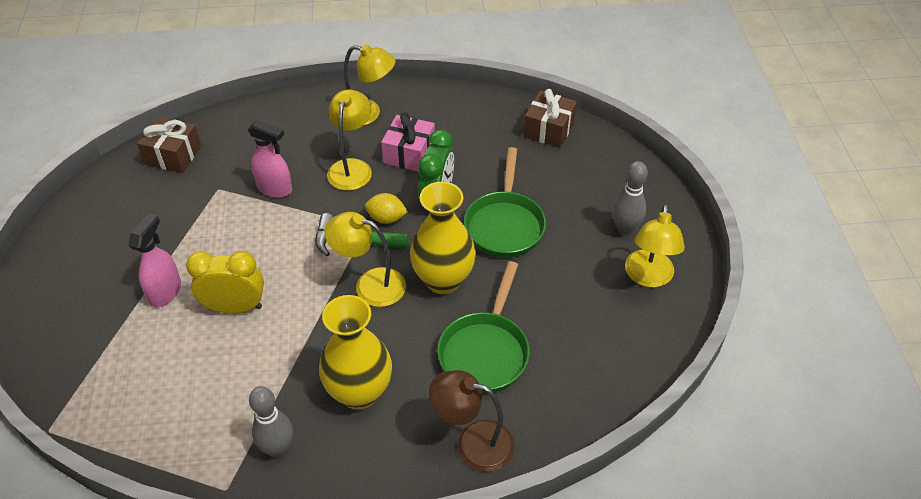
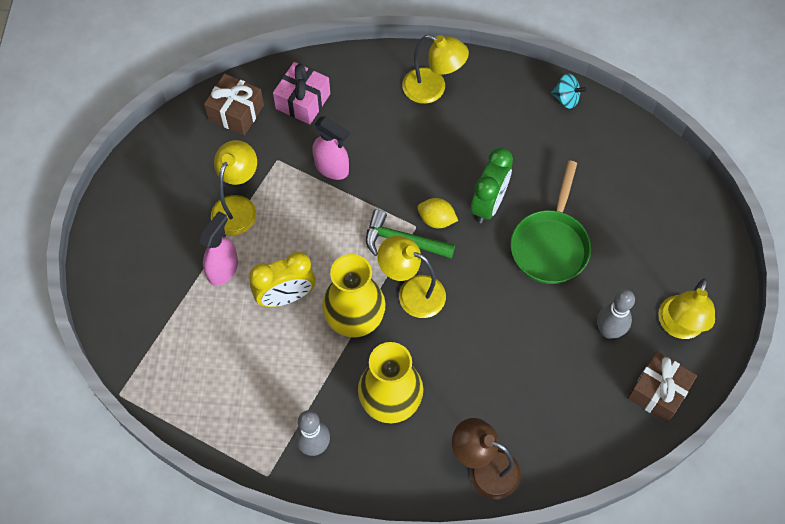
camera: 10 degrees right, 15 degrees up
yellow clock [186,251,264,314] -> yellow clock turned 150 degrees clockwise [249,252,315,307]
yellow lamp [327,89,372,191] -> yellow lamp moved to [211,140,257,235]
pink gift [381,112,435,172] -> pink gift moved to [273,62,330,125]
yellow vase [410,182,476,294] -> yellow vase moved to [322,254,385,338]
green pan [437,261,530,393] -> none
brown gift [523,89,577,148] -> brown gift moved to [628,351,697,423]
grey bowling pin [612,161,648,235] -> grey bowling pin moved to [597,289,635,339]
none -> turquoise spinning top [551,73,587,109]

